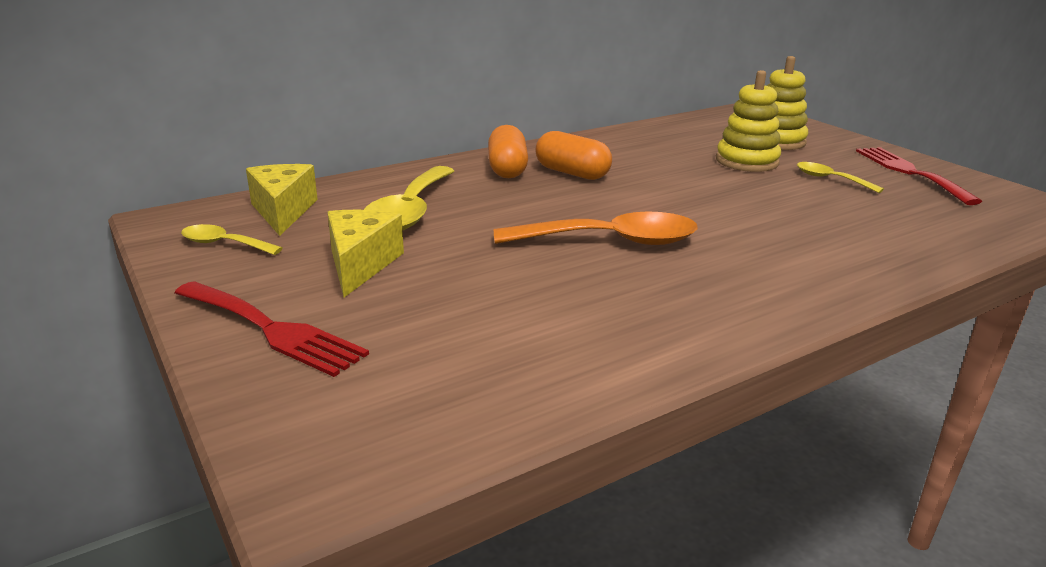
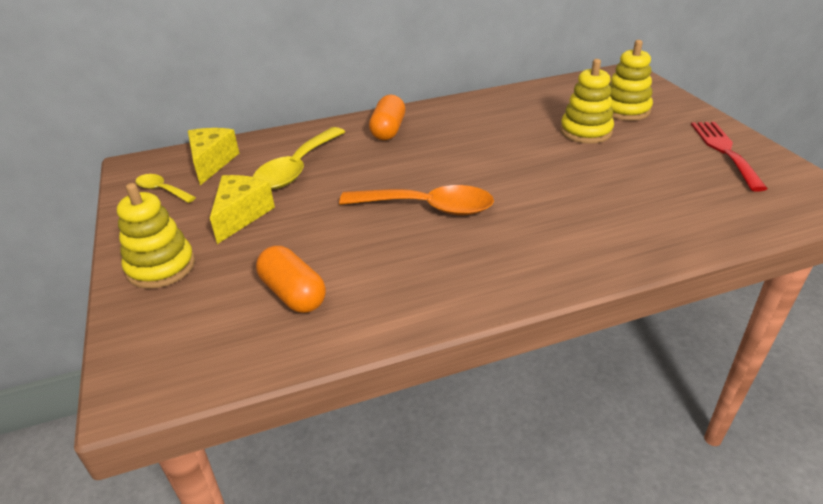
camera: 15 degrees right, 10 degrees up
red fork [174,281,369,377] -> yellow stacking toy [117,183,195,289]
orange capsule [535,131,612,180] -> orange capsule moved to [256,246,326,313]
yellow spoon [797,162,884,193] -> none

